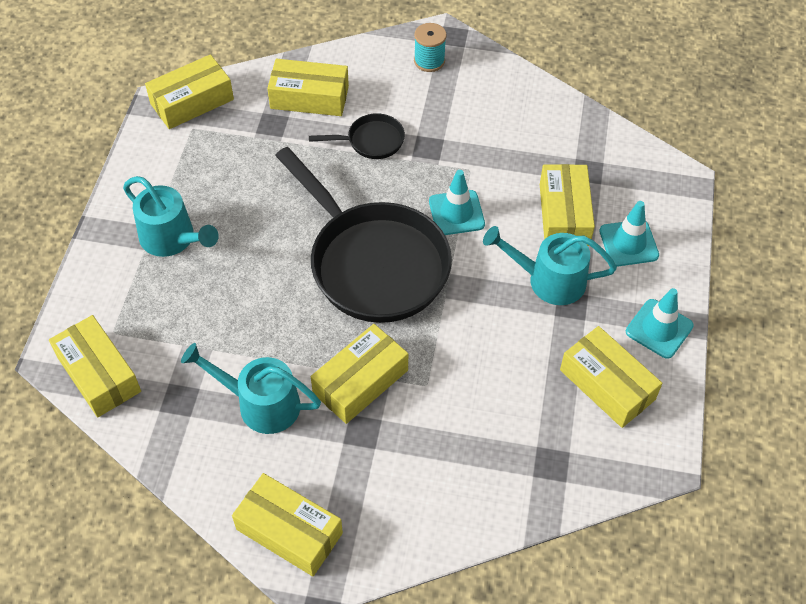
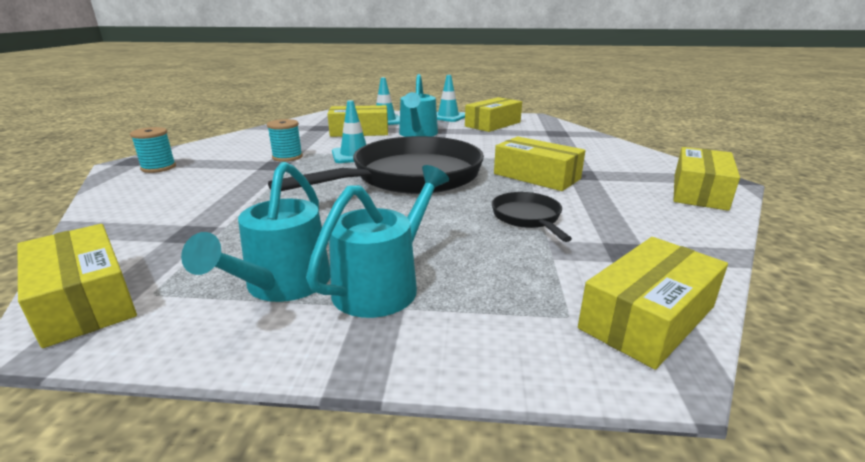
camera: 95 degrees left, 30 degrees down
turquoise watering can [181,343,321,434] -> turquoise watering can moved to [181,162,330,302]
yellow box [267,59,349,116] -> none
black pan [309,113,405,159] -> black pan moved to [492,192,572,242]
none -> turquoise spool [267,119,303,162]

